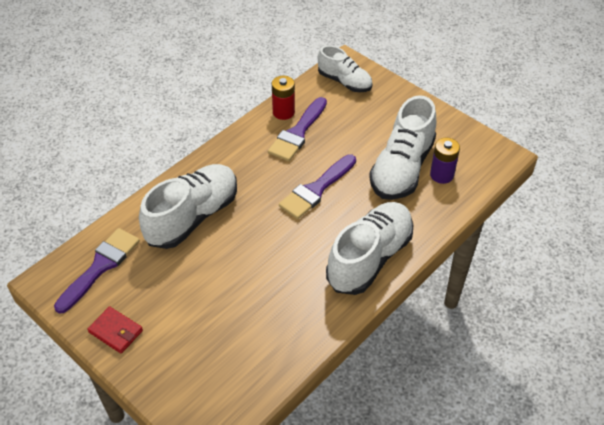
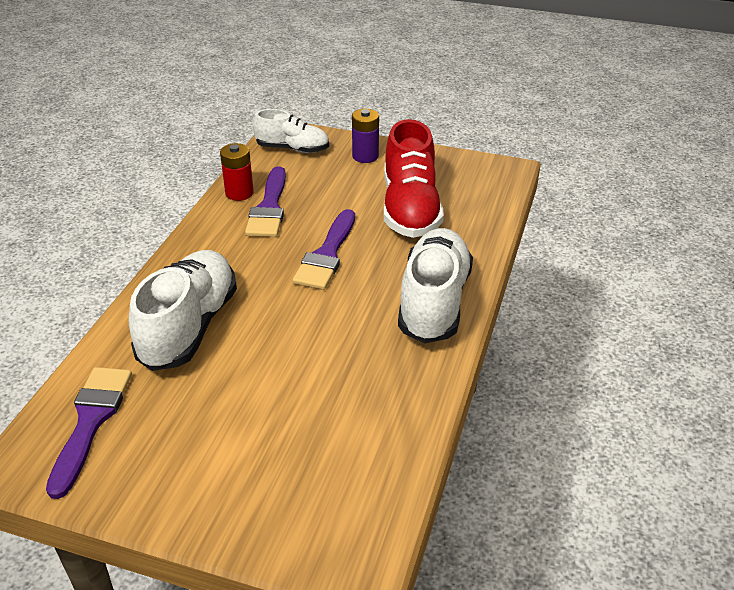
camera: 25 degrees left, 10 degrees down
red wallet [87,306,143,354] -> none
white shoe [369,95,436,200] -> red shoe [384,119,444,238]
purple battery [430,138,460,184] -> purple battery moved to [352,109,379,163]

